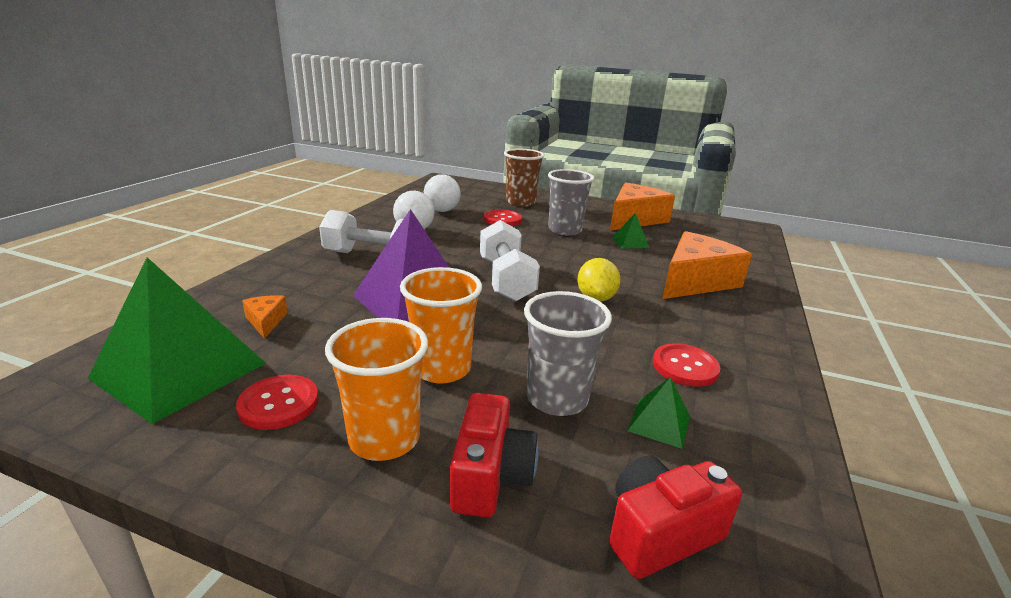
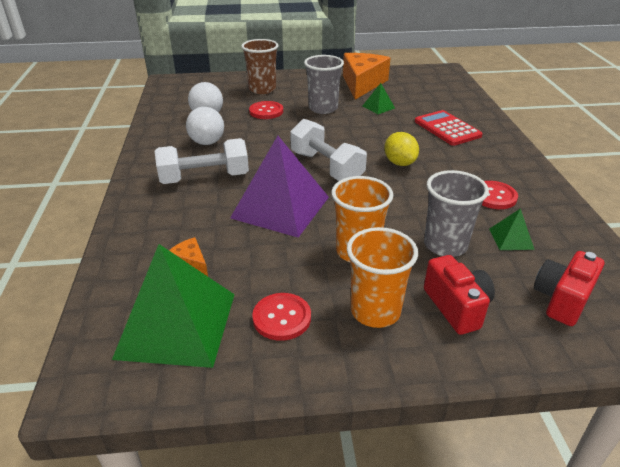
camera: 25 degrees left, 10 degrees up
orange cheese [662,231,752,299] -> red calculator [415,110,483,146]

